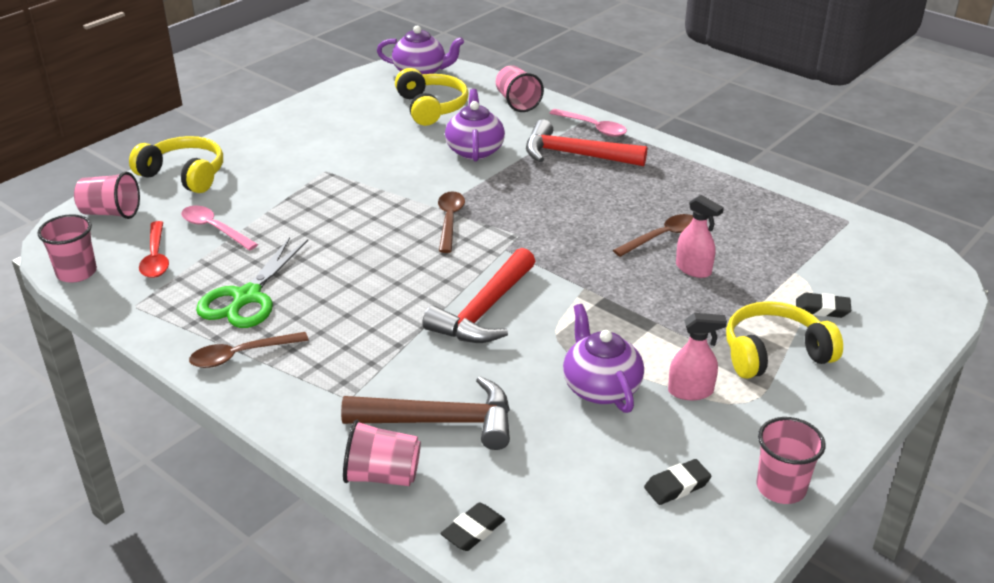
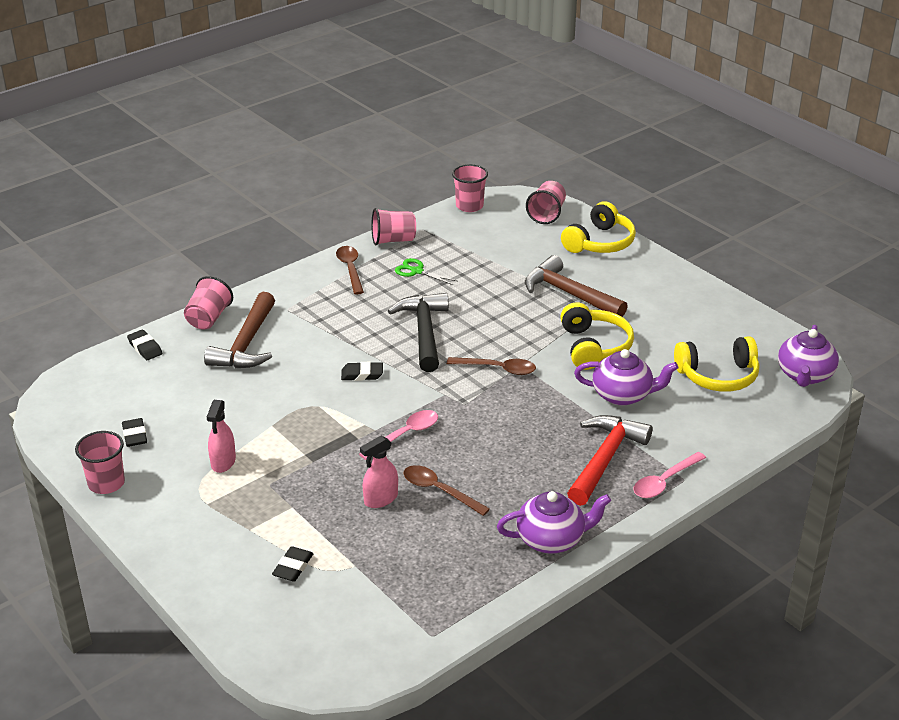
camera: 100 degrees right, 0 degrees up
red spoon [139,221,169,278] -> none
pink spoon [181,206,258,251] -> pink spoon moved to [359,410,438,460]
green scissors [196,237,308,328] -> green scissors [395,258,457,285], size x0.57
red hammer [422,248,535,343] -> black eraser [341,362,383,381]
pink cup [496,65,544,112] -> pink cup moved to [371,208,416,245]
purple teapot [563,304,644,413] -> purple teapot moved to [497,491,611,554]
brown spoon [613,214,693,257] -> brown spoon turned 150 degrees clockwise [404,465,490,516]
yellow headphones [726,301,843,379] -> yellow headphones moved to [560,302,634,370]
none -> black hammer [388,293,449,372]
none -> brown hammer [525,255,628,317]

